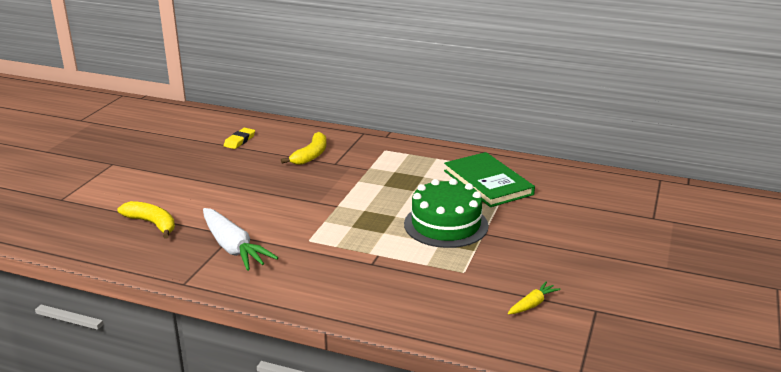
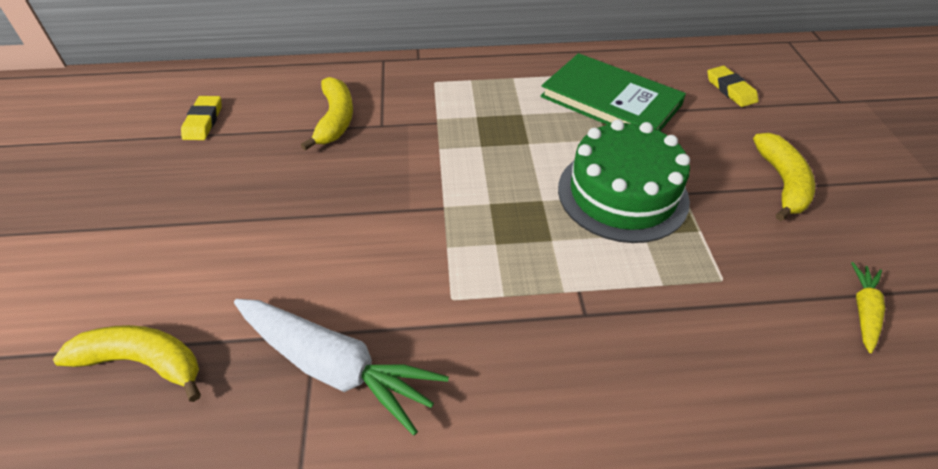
camera: 25 degrees left, 20 degrees up
none -> yellow eraser [707,66,758,107]
none -> yellow banana [753,133,815,221]

